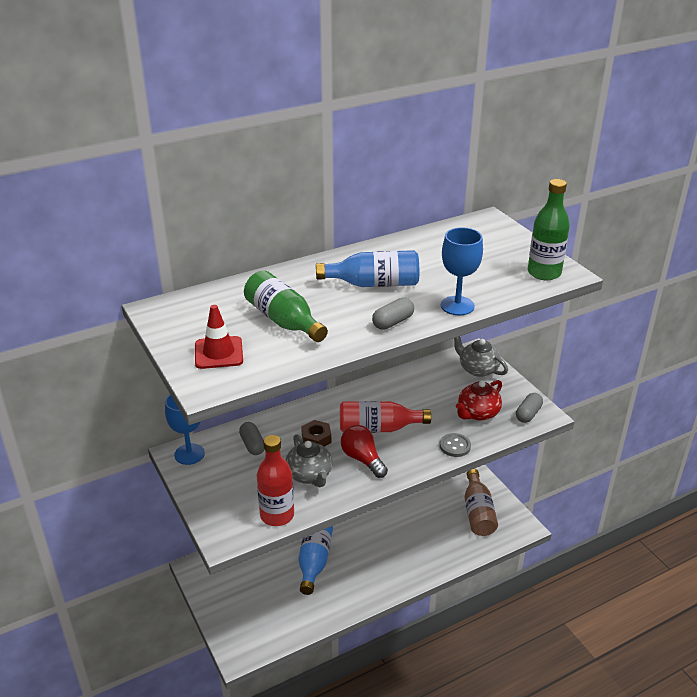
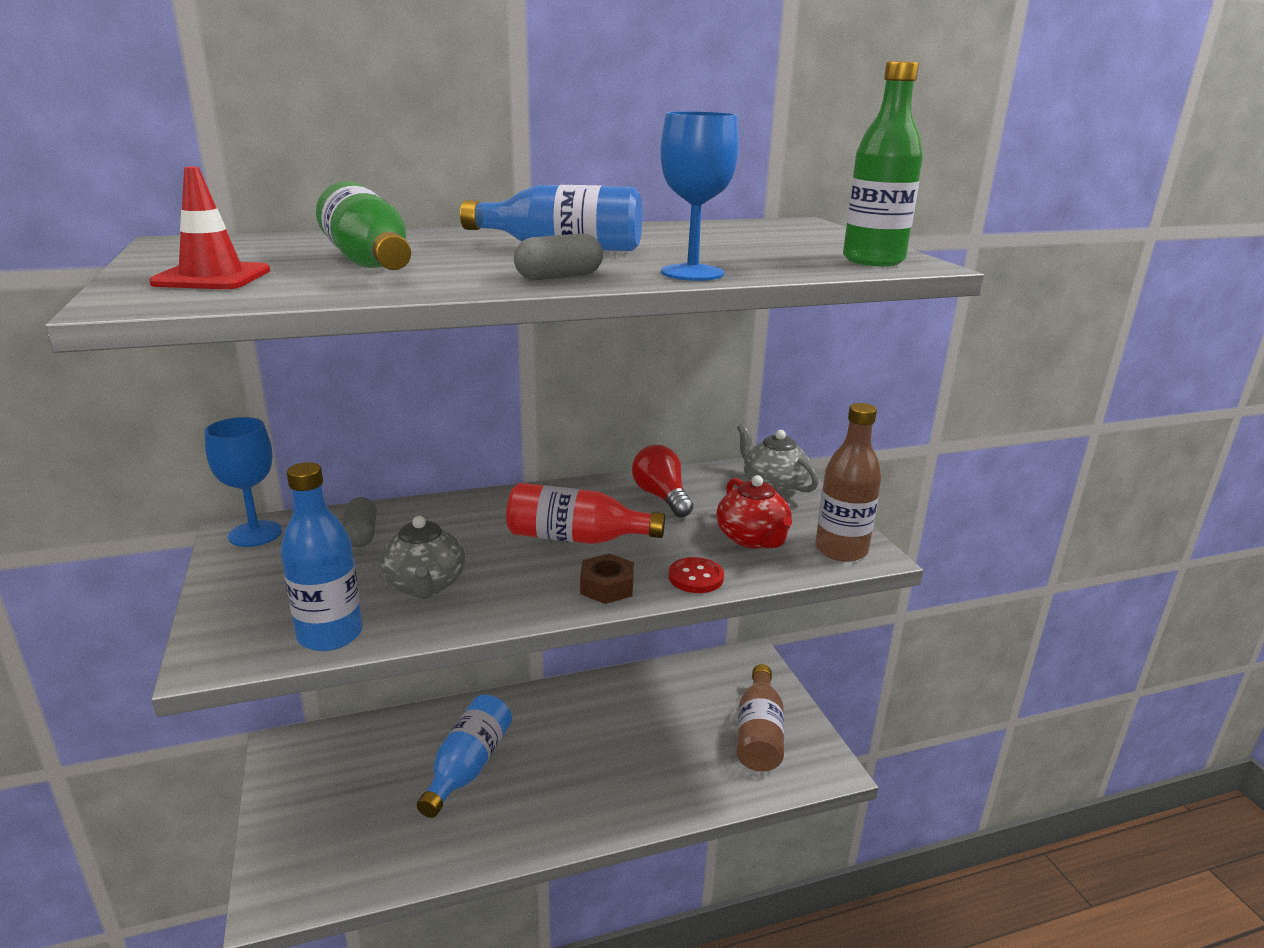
camera: 10 degrees right, 10 degrees down
red bottle [257,435,294,526] -> blue bottle [281,462,363,651]
brown nut [301,420,331,447] -> brown nut moved to [580,554,634,604]
red light bulb [341,425,388,478] -> red light bulb moved to [632,445,693,517]
grey button [440,433,471,457] -> red button [669,557,724,593]
red teapot [456,380,502,421] -> red teapot turned 75 degrees counterclockwise [716,475,792,548]
grey capsule [516,393,543,423] -> brown bottle [815,403,881,562]

